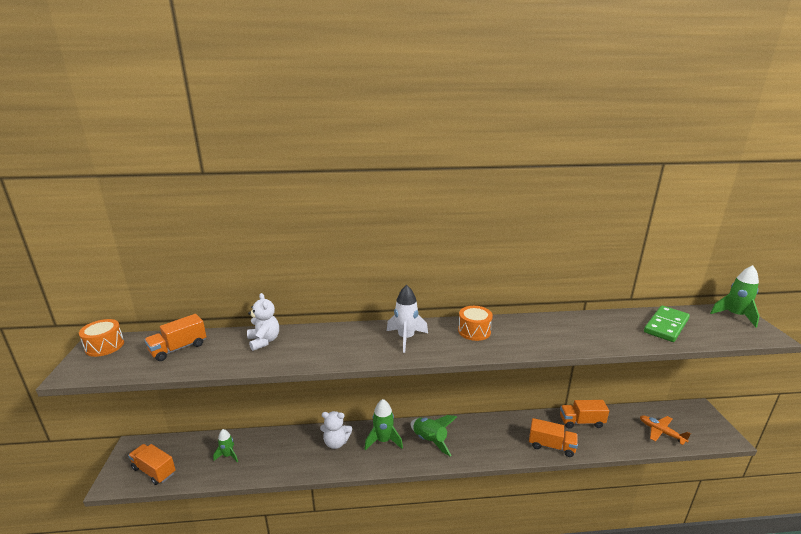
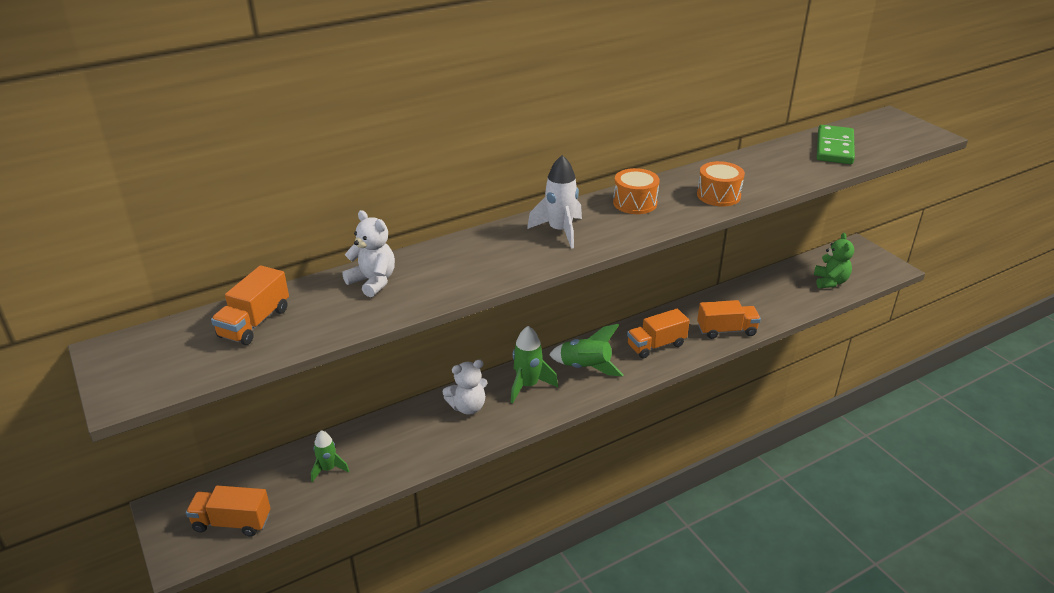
camera: 25 degrees left, 10 degrees up
orange drum [79,319,124,357] -> orange drum moved to [697,161,745,206]
orange truck [560,400,609,429] -> orange truck moved to [627,309,690,359]
orange plane [640,415,691,445] -> green teddy bear [814,233,854,288]
green rocket [710,265,759,327] -> none

